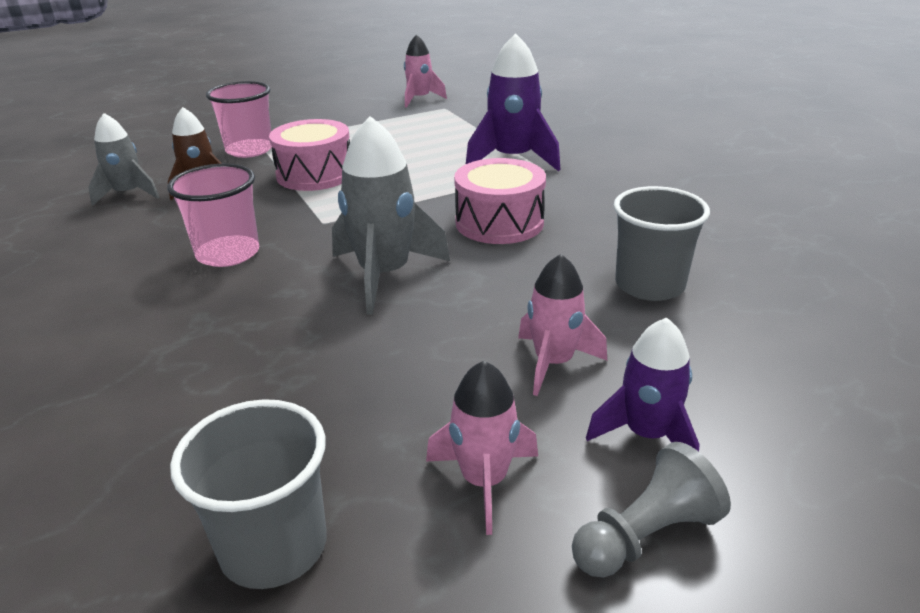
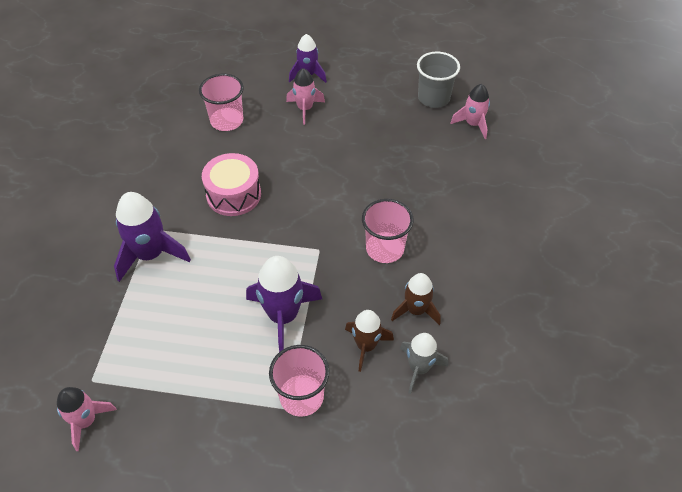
camera: 145 degrees left, 20 degrees up
pink drum [269,119,350,191] -> purple rocket [246,256,322,352]
grey rocket [332,116,450,315] -> none
pink rocket [426,361,538,535] -> pink rocket moved to [450,84,490,139]
grey pawn [572,442,731,577] -> none
grey cup [613,186,710,301] -> pink cup [199,74,244,131]
none -> brown rocket [391,273,441,325]

